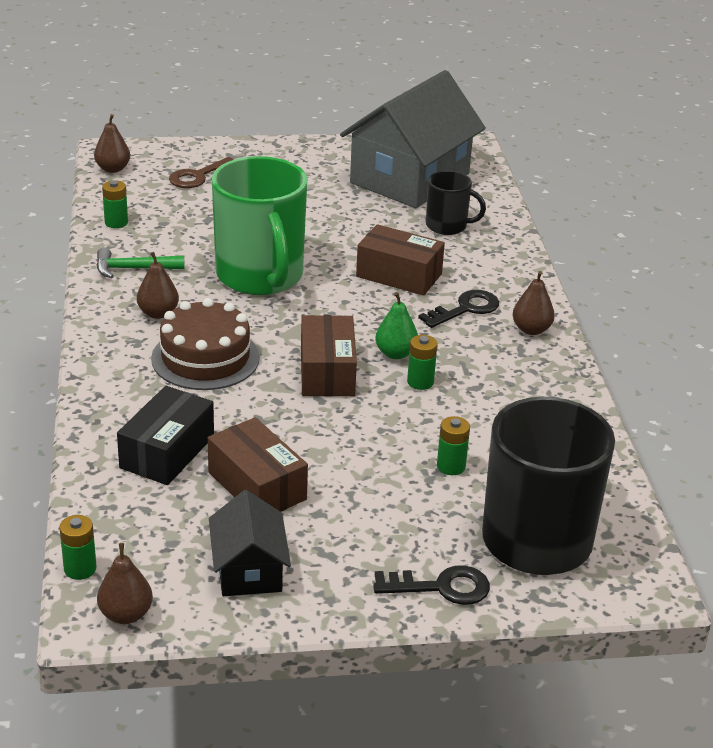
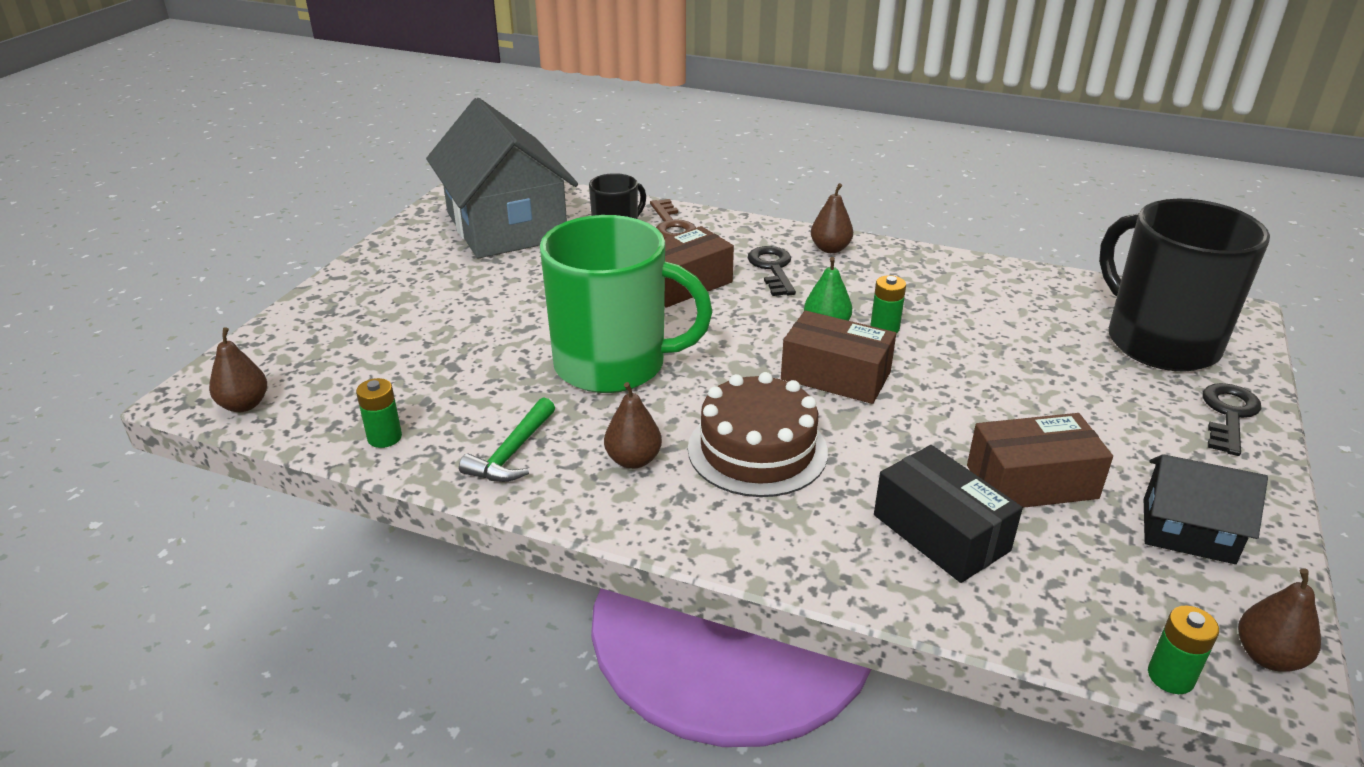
camera: 60 degrees left, 0 degrees up
brown key [169,157,233,188] -> brown key moved to [650,199,696,239]
green battery [437,416,470,475] -> none

